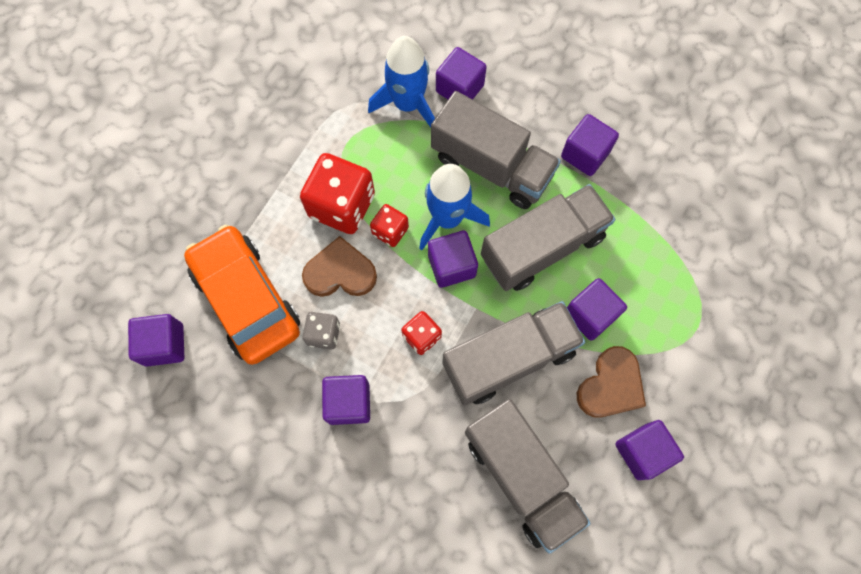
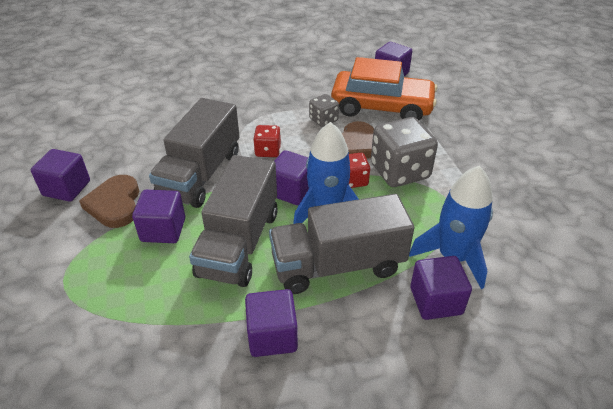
camera: 135 degrees right, 30 degrees down
red dice [300,153,375,234] -> grey dice [371,117,438,187]
purple cube [322,375,370,425] -> none
grey truck [465,399,591,554] -> none

